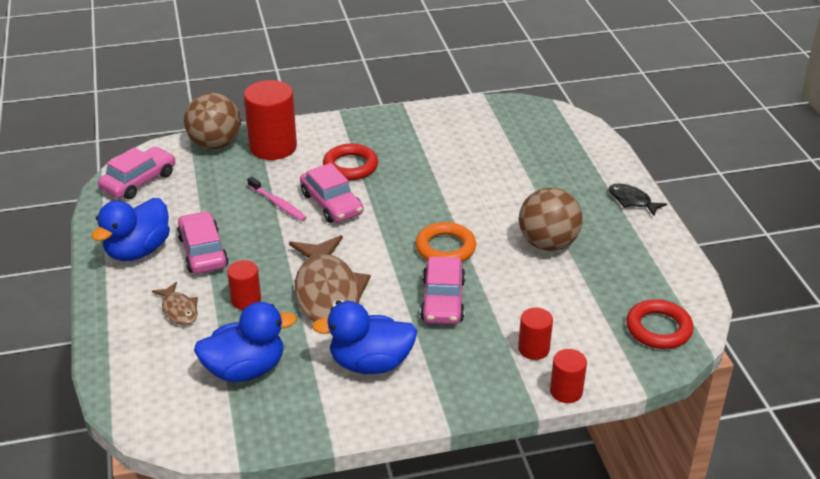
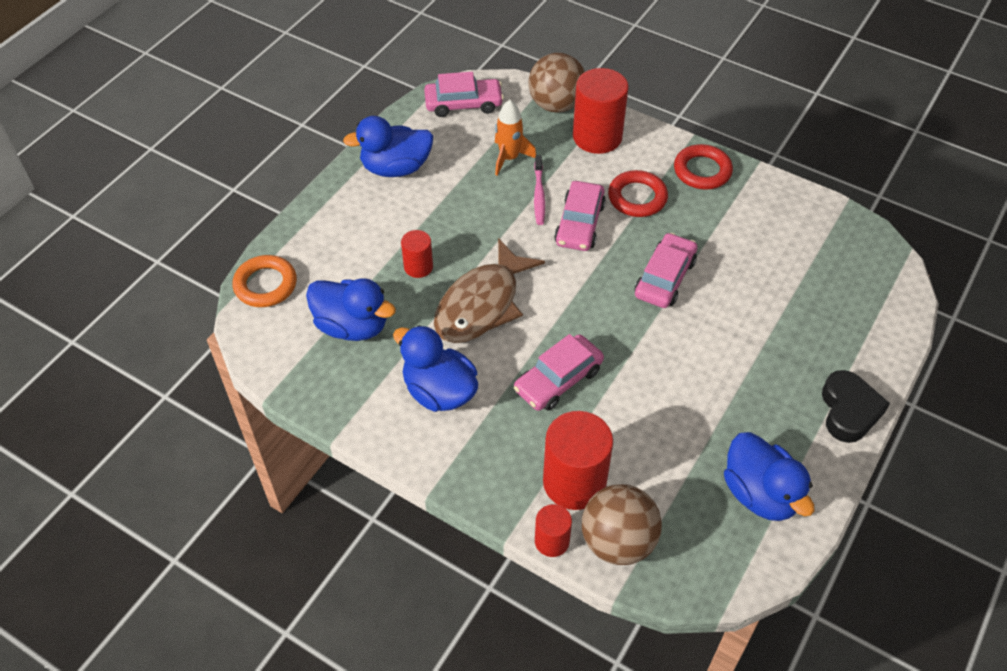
camera: 45 degrees right, 15 degrees up
brown fish [152,282,198,325] -> none
pink car [177,211,229,274] -> pink car moved to [635,233,698,308]
orange ring [415,222,476,262] -> orange ring moved to [233,255,297,307]
red cylinder [518,308,553,360] -> red cylinder [543,411,613,510], size x1.88
brown ball [519,187,583,251] -> brown ball moved to [582,484,662,565]
black fish [609,184,667,216] -> black heart [822,370,890,443]
red ring [626,299,694,349] -> red ring moved to [674,144,733,190]
none -> orange rocket [495,100,536,176]
none -> blue duck [724,432,814,521]

